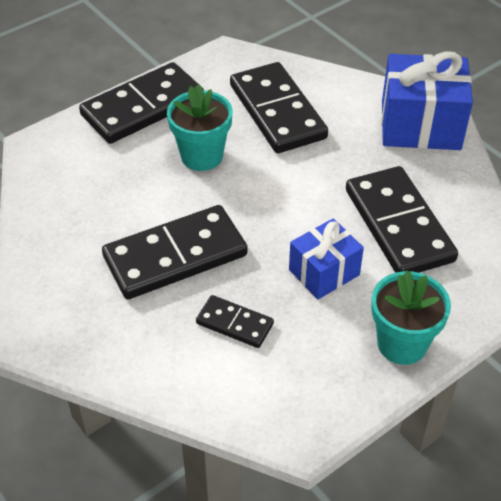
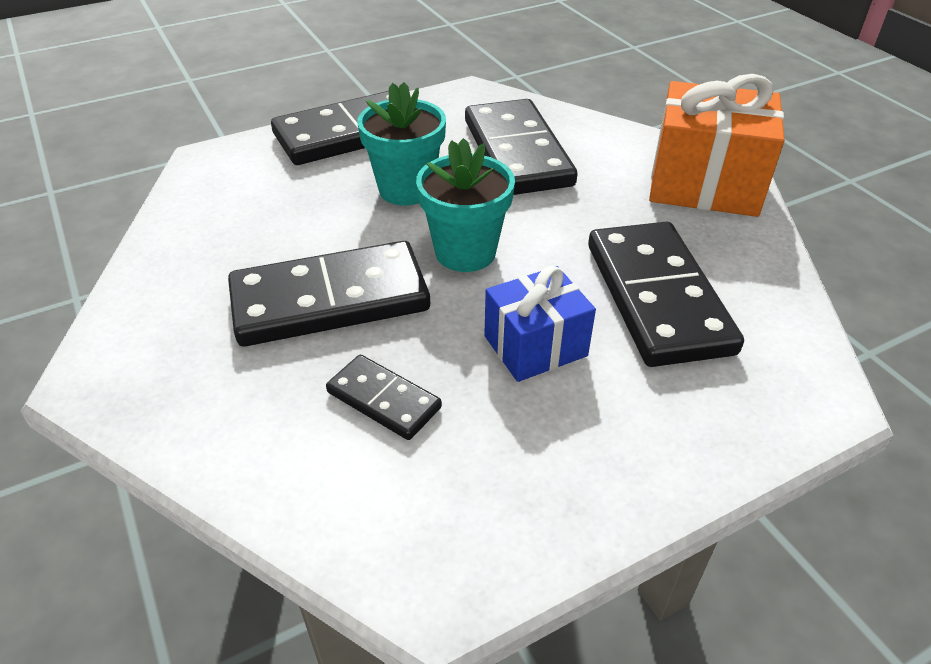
camera: 10 degrees right, 5 degrees down
turquoise flower pot [371,271,451,365] -> turquoise flower pot moved to [416,138,515,272]
blue gift [381,51,473,150] -> orange gift [649,74,784,217]

